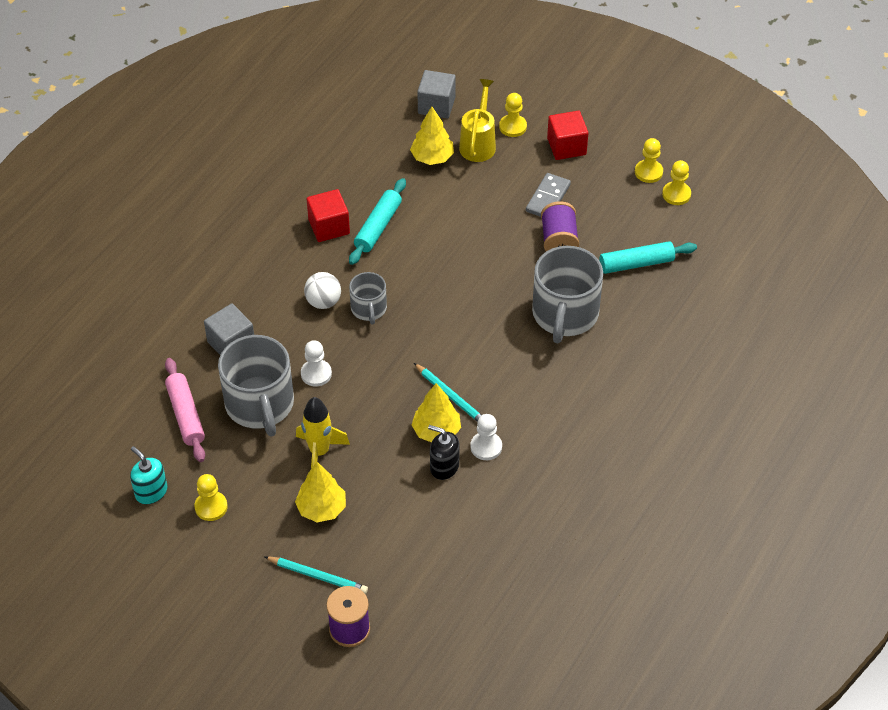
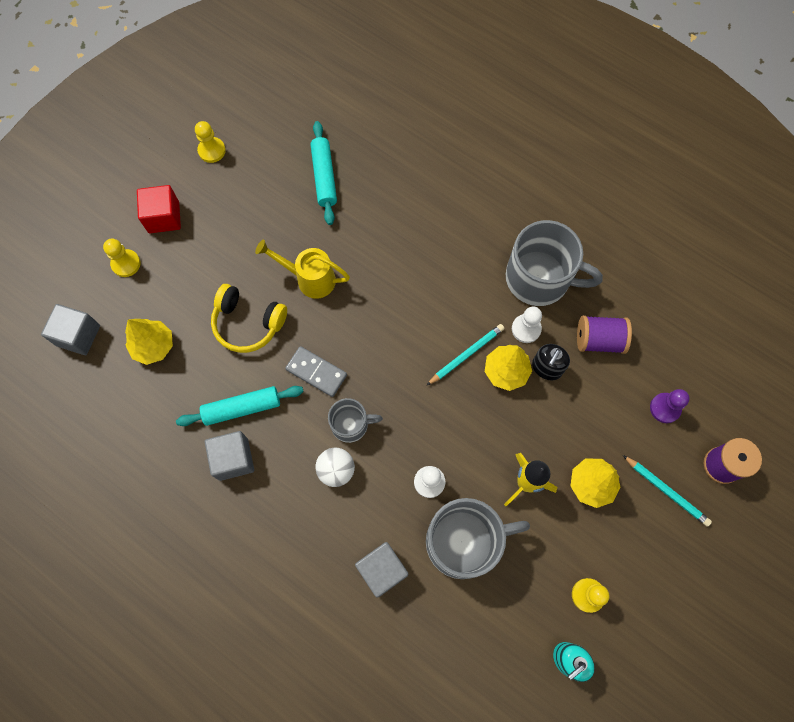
camera: 85 degrees left, 20 degrees up
pink rolling pin [165,358,205,462] -> none
turquoise pencil [265,556,368,594] -> turquoise pencil turned 105 degrees clockwise [623,455,712,527]
red cube [307,189,350,242] -> grey cube [205,431,254,481]
turquoise rolling pin [349,178,406,265] -> turquoise rolling pin turned 45 degrees counterclockwise [176,386,304,426]
yellow watering can [459,79,496,162] -> yellow watering can moved to [255,239,350,299]
grey domino [526,173,571,217] -> grey domino moved to [285,346,347,397]
grey mug [532,246,603,343] -> grey mug moved to [506,220,603,306]
purple spool [541,201,579,251] -> purple spool moved to [577,315,632,354]
yellow pawn [662,160,691,205] -> none
none -> yellow headphones [211,284,287,353]
none -> purple pawn [650,389,690,423]

